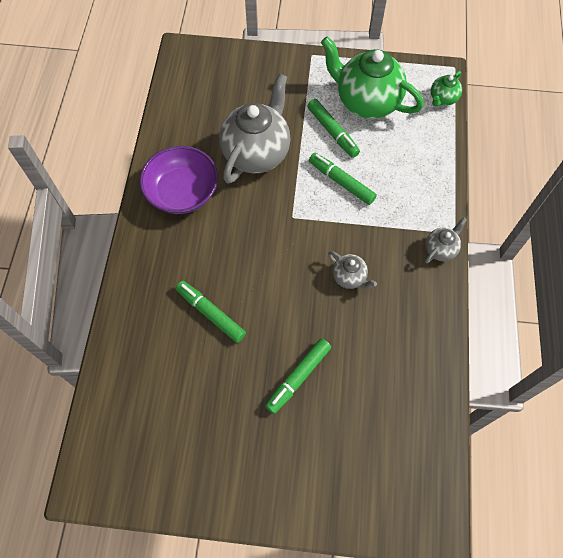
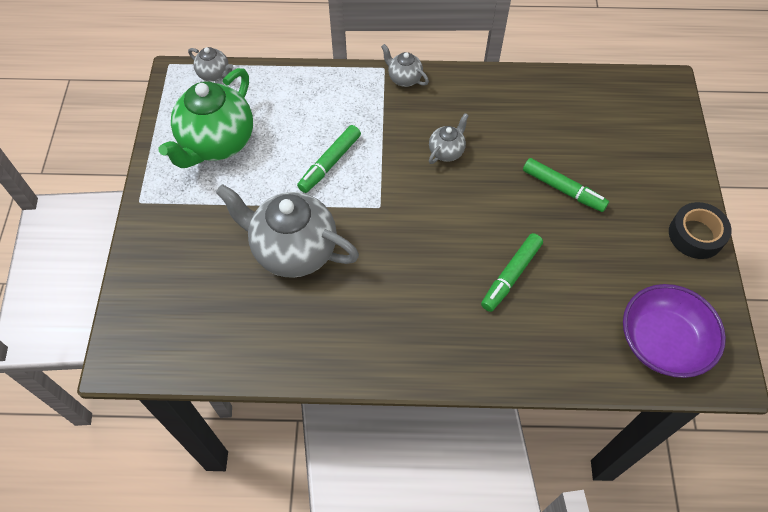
camera: 95 degrees left, 5 degrees down
purple bowl [139,146,218,214] -> purple bowl moved to [623,284,726,378]
green marker [307,99,360,158] -> none
green teapot [431,71,462,106] -> grey teapot [188,47,233,82]
none -> black tape [669,202,732,259]

